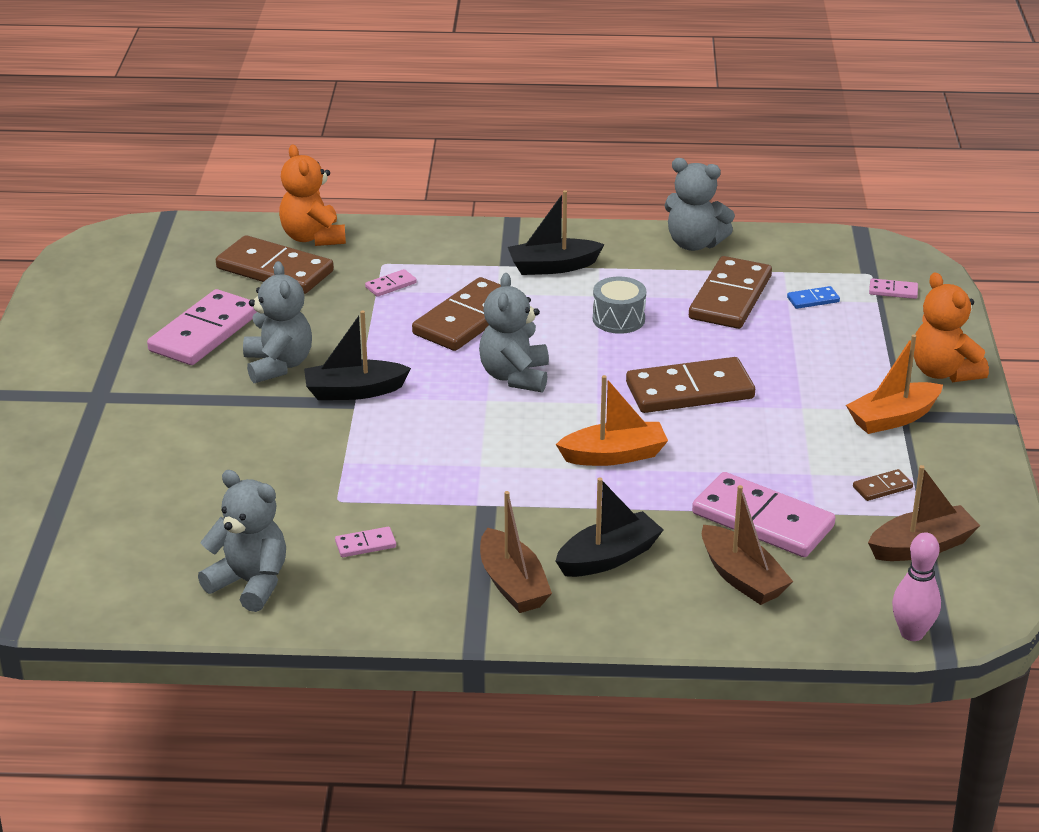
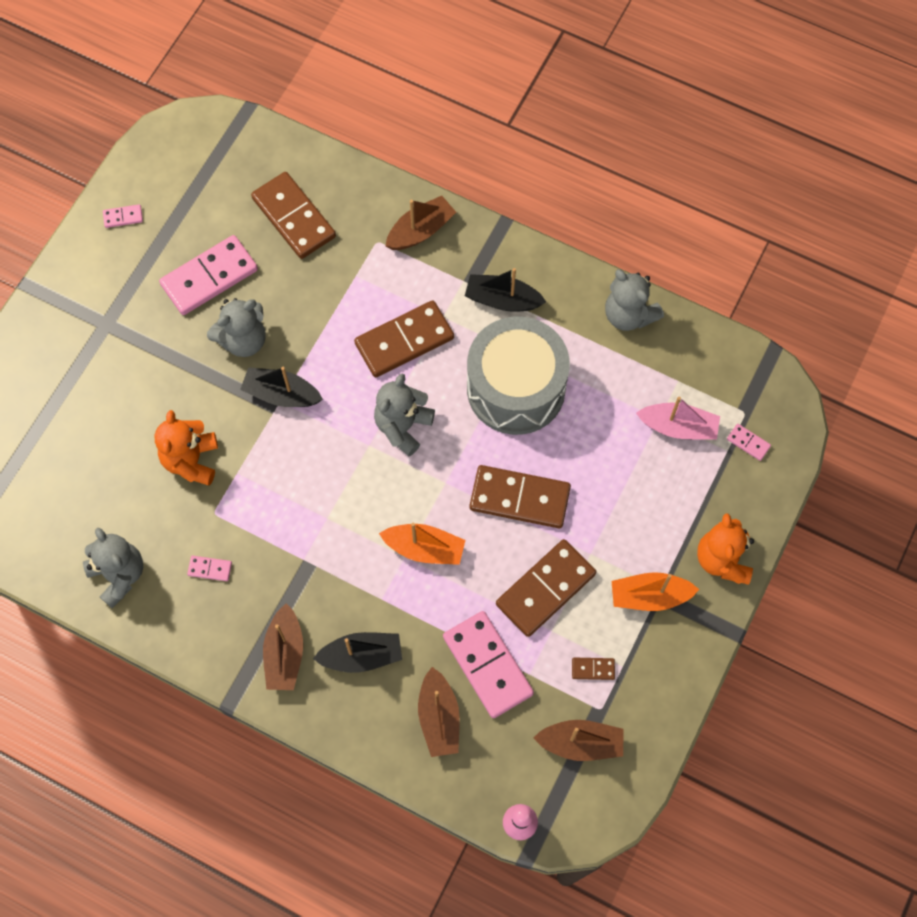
camera: 25 degrees right, 35 degrees up
grey teddy bear [243,261,312,383] -> grey teddy bear turned 45 degrees clockwise [207,298,266,357]
orange teddy bear [279,145,346,246] -> orange teddy bear moved to [155,410,218,486]
pink domino [365,269,417,297] -> pink domino moved to [103,204,143,228]
grey drum [593,277,646,334] -> grey drum [467,317,570,435], size x2.29
brown domino [689,256,772,329] -> brown domino moved to [496,539,596,637]
blue domino [787,286,840,309] -> pink boat [636,396,720,440]
none -> brown boat [385,196,456,250]

